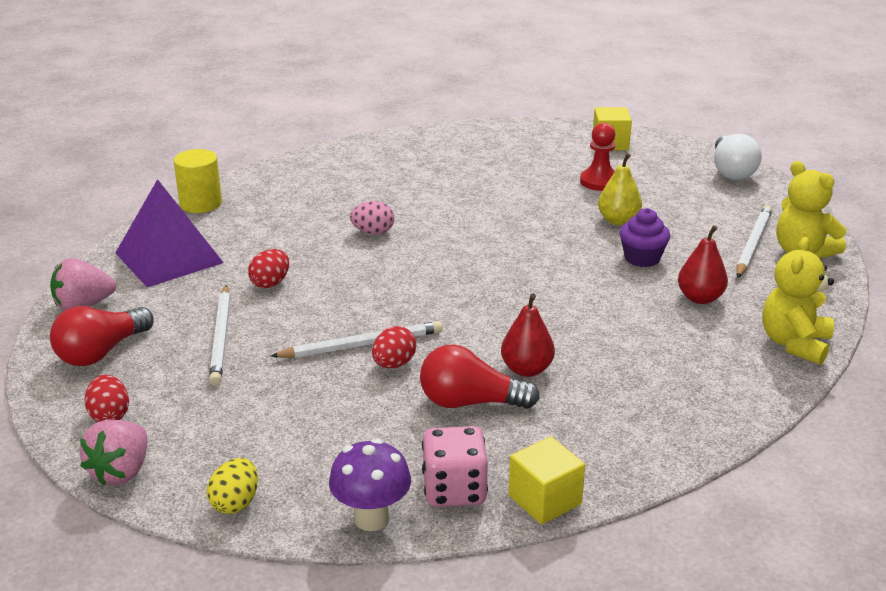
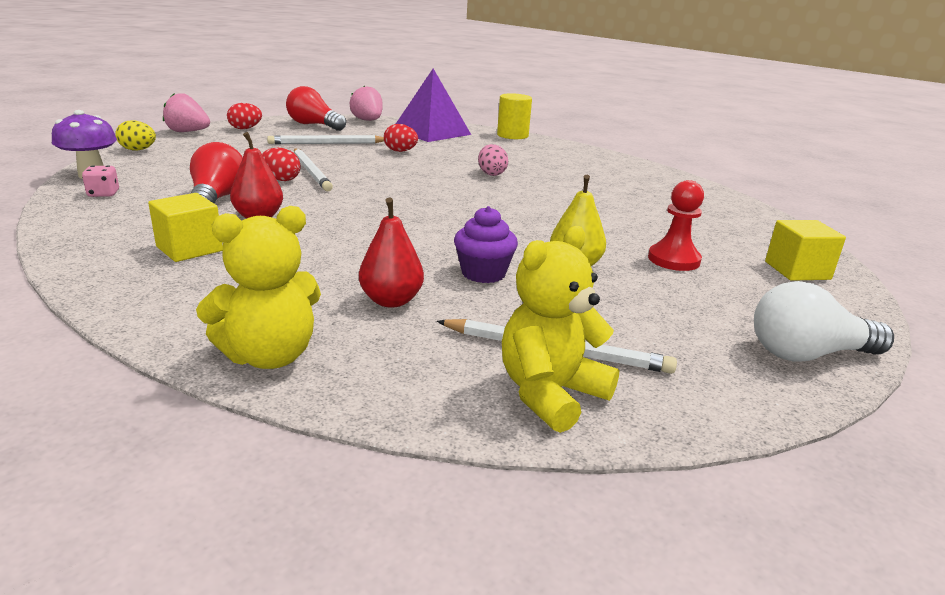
camera: 80 degrees right, 5 degrees down
pink dice [422,426,488,507] -> pink dice [82,165,119,197], size x0.56
yellow cube [509,436,585,525] -> yellow cube moved to [148,193,223,262]
yellow teddy bear [762,237,834,365] -> yellow teddy bear turned 135 degrees clockwise [196,206,321,369]

